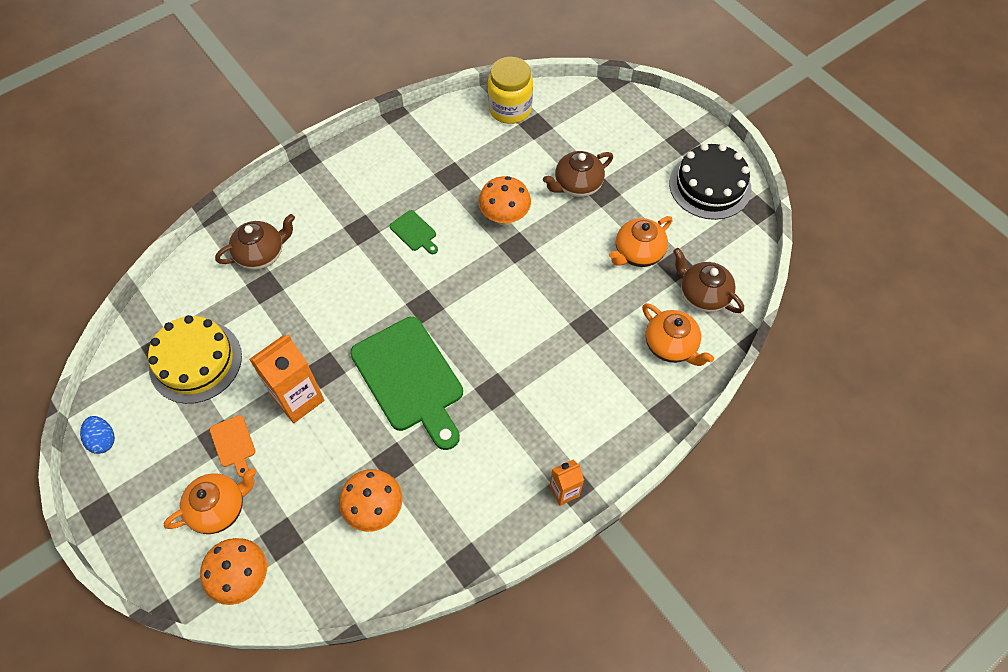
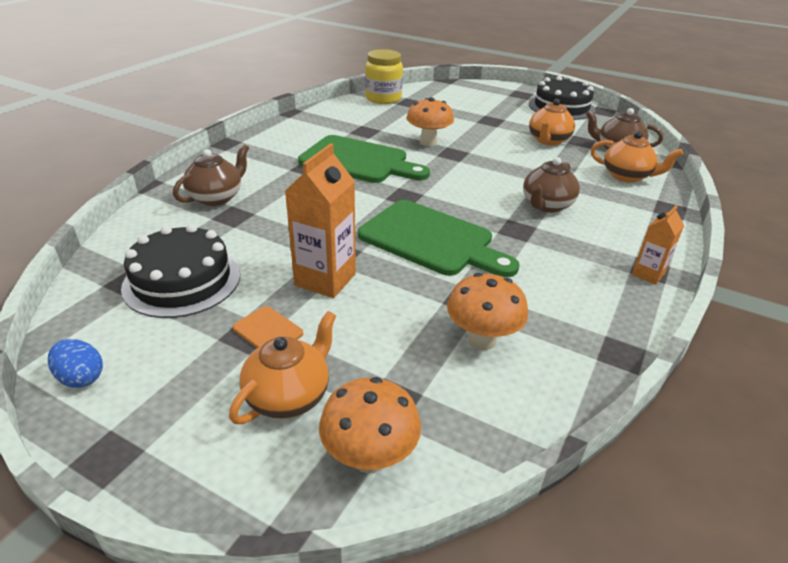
camera: 25 degrees left, 25 degrees down
yellow cake [148,315,242,404] -> black cake [121,224,240,318]
green cutting board [390,210,438,254] -> green cutting board [298,135,430,183], size x2.35
brown teapot [543,151,613,197] -> brown teapot moved to [523,157,580,213]

